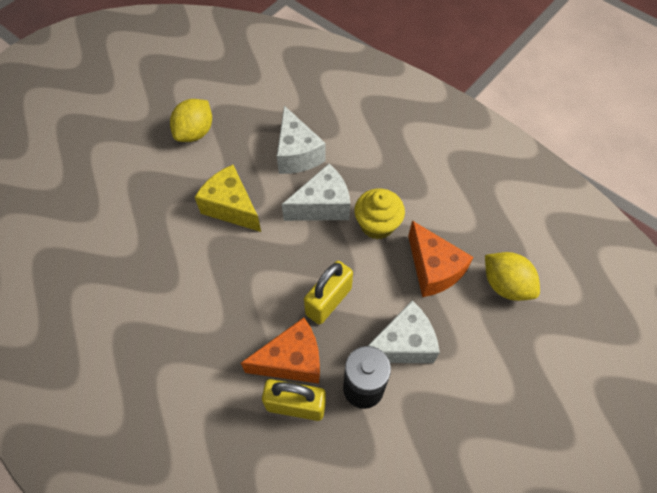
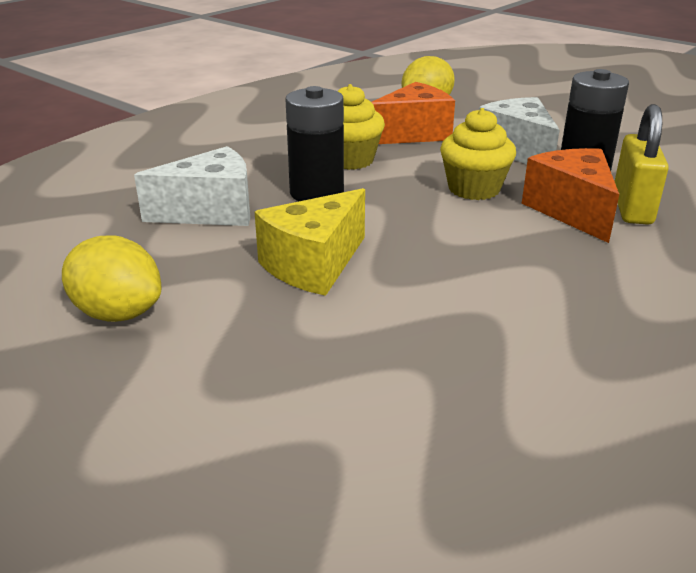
camera: 90 degrees left, 30 degrees down
white cheese [282,164,350,221] -> black battery [286,86,344,201]
yellow padlock [304,261,353,325] -> yellow cupcake [440,108,516,200]

